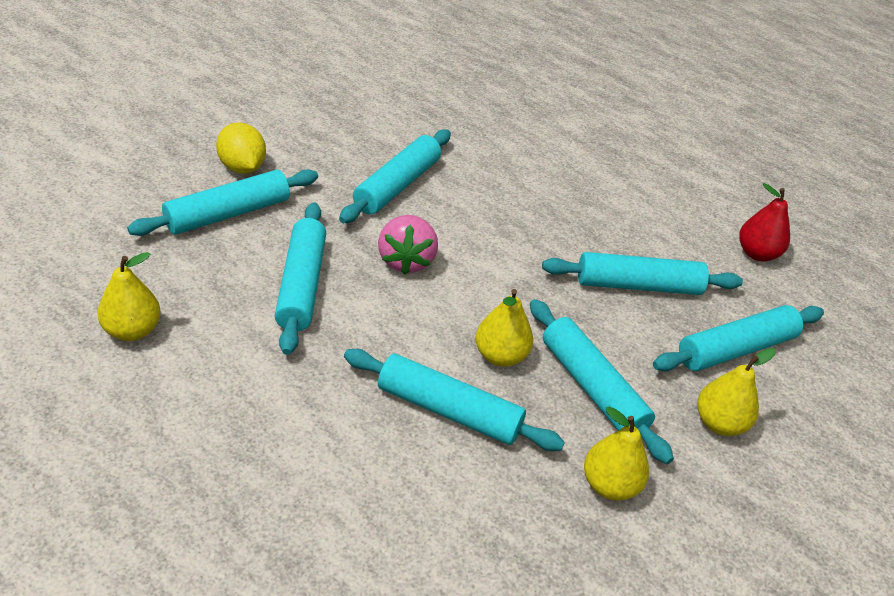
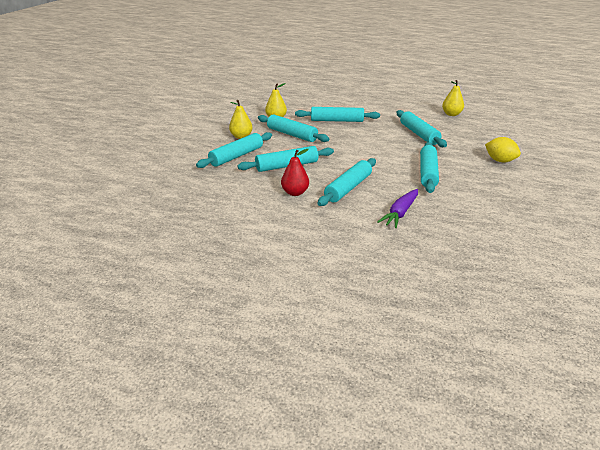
camera: 165 degrees right, 10 degrees down
turquoise rolling pin [127,169,318,236] -> turquoise rolling pin moved to [318,158,376,206]
pink strawberry [378,215,438,275] -> none
yellow pear [476,289,533,367] -> none
red pear [739,183,790,261] -> red pear moved to [281,149,309,196]
none -> purple carrot [377,189,418,228]

